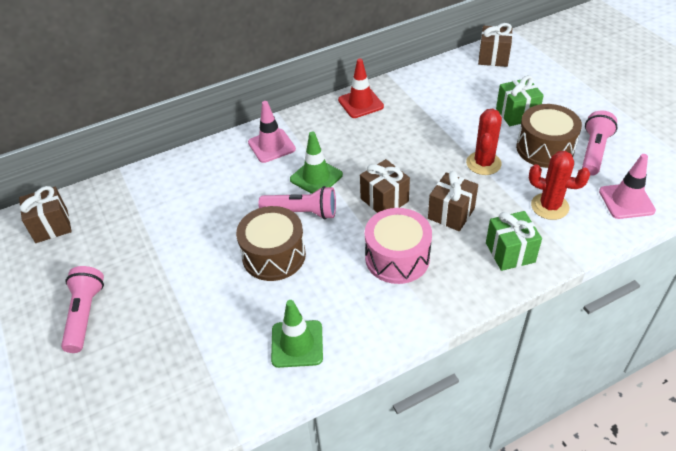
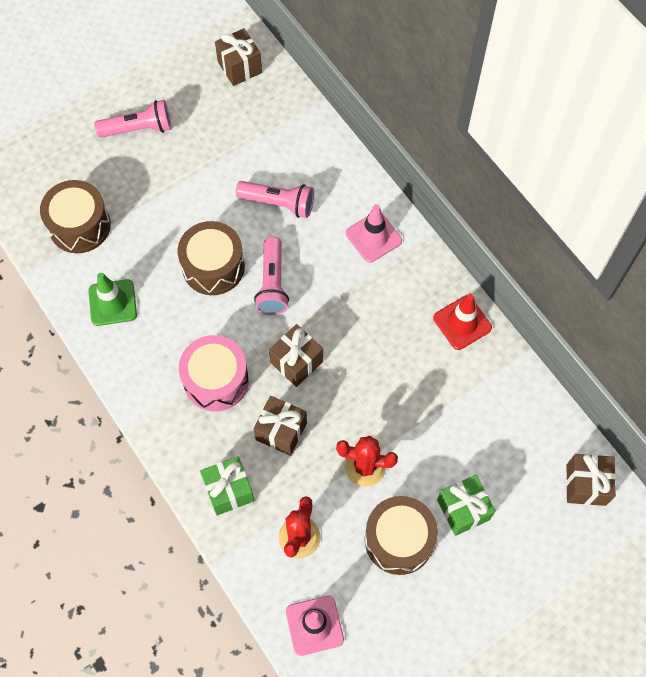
camera: 80 degrees right, 20 degrees up
green traffic cone [290,132,343,194] -> none
pink flashlight [582,111,618,176] -> pink flashlight moved to [236,181,314,218]
none -> brown drum [40,180,111,253]

